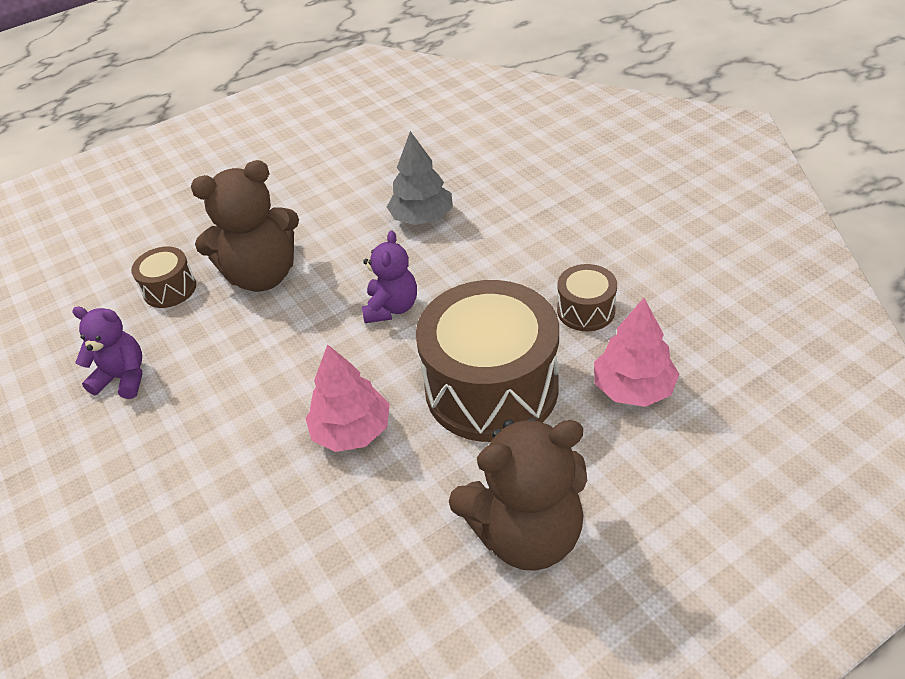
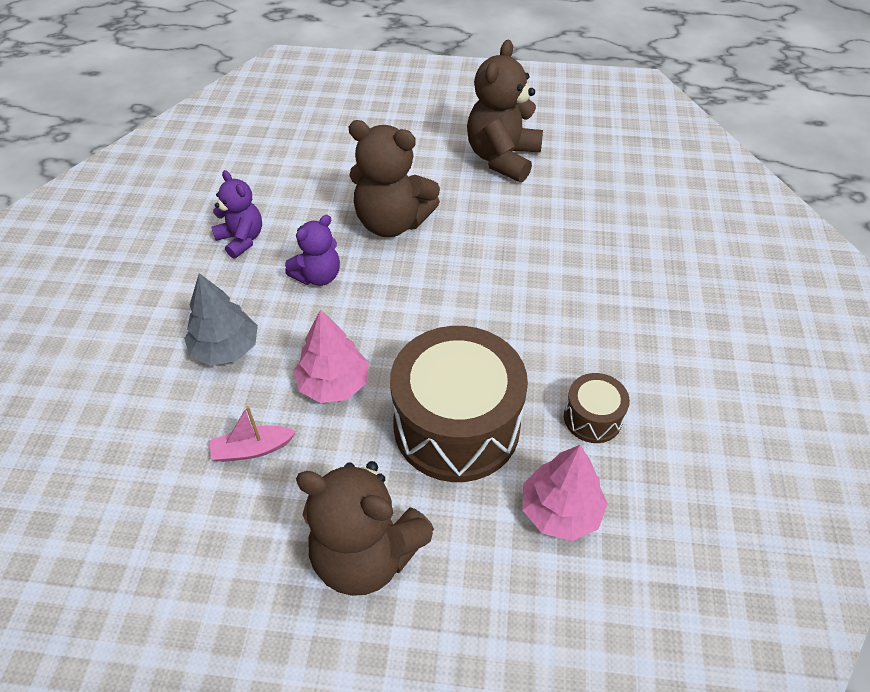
camera: 35 degrees right, 5 degrees up
brown drum [131,247,196,308] -> none
purple teddy bear [362,230,417,323] -> purple teddy bear moved to [285,215,340,286]
grey tree [387,131,453,225] -> grey tree moved to [184,273,258,366]
none -> pink boat [209,406,296,462]
none -> brown teddy bear [467,40,543,182]

